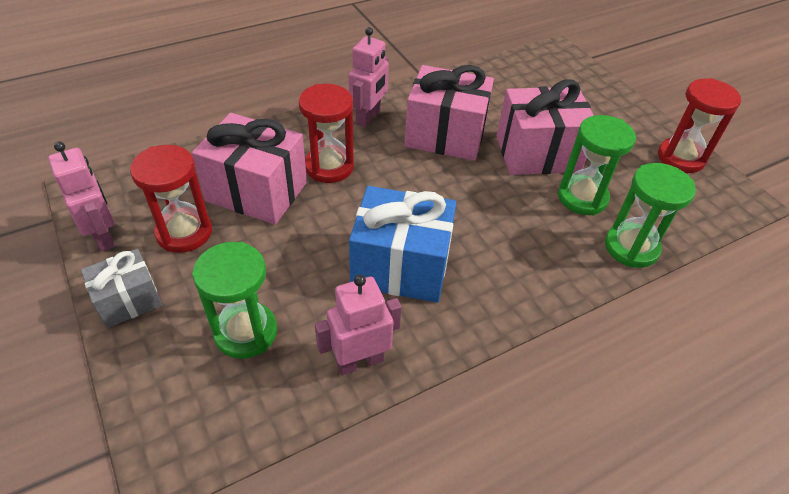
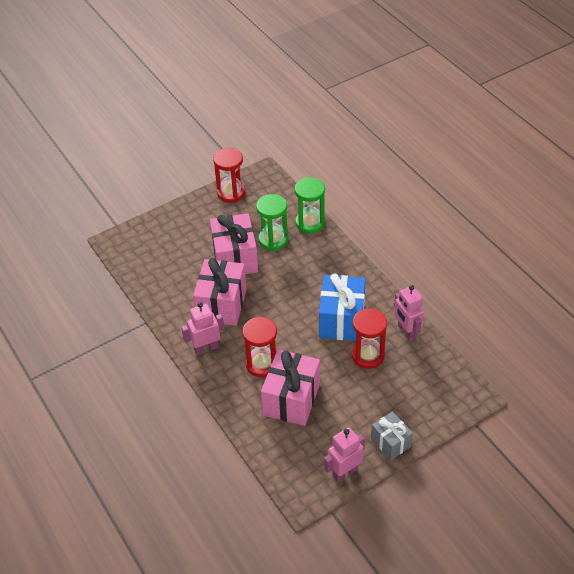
camera: 90 degrees left, 0 degrees up
red hourglass [130,145,212,253] -> red hourglass moved to [351,308,387,369]
green hourglass [192,242,277,359] -> none
pink robot [348,27,389,128] -> pink robot turned 45 degrees counterclockwise [181,302,224,355]

